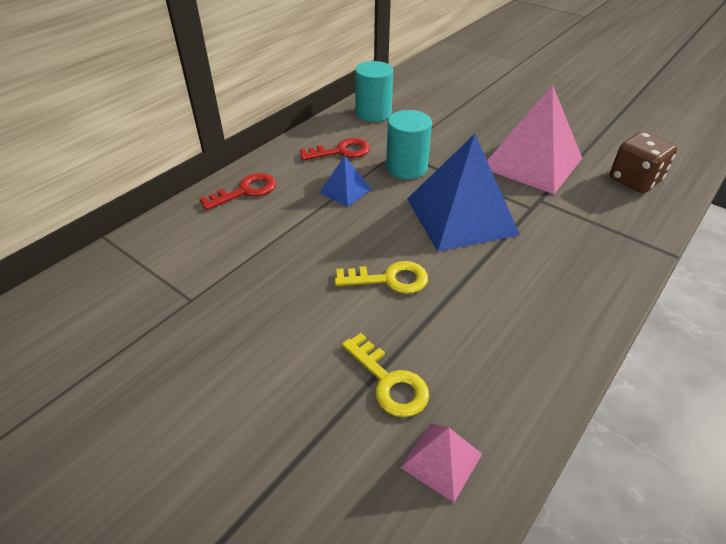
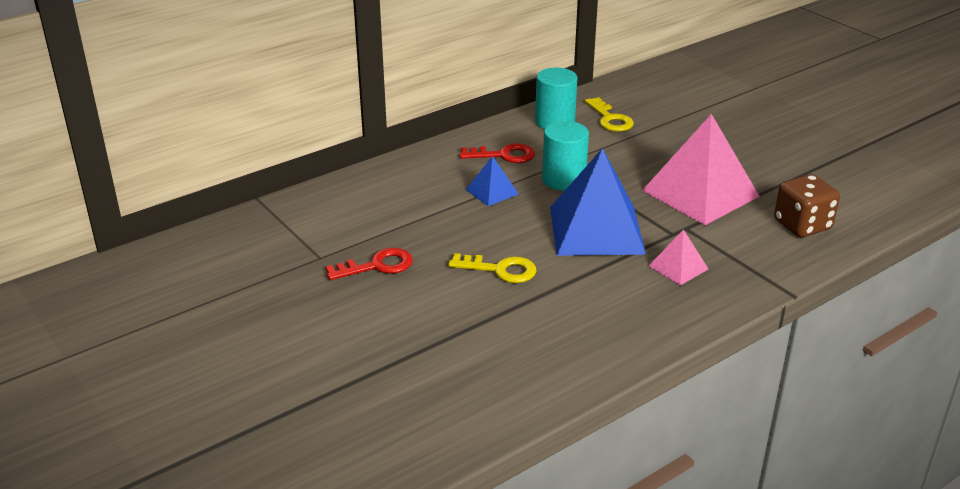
camera: 15 degrees right, 10 degrees down
red key [199,173,276,210] -> red key moved to [325,248,413,280]
yellow key [342,333,429,418] -> yellow key moved to [585,97,634,132]
pink pyramid [400,423,482,503] -> pink pyramid moved to [649,229,708,285]

